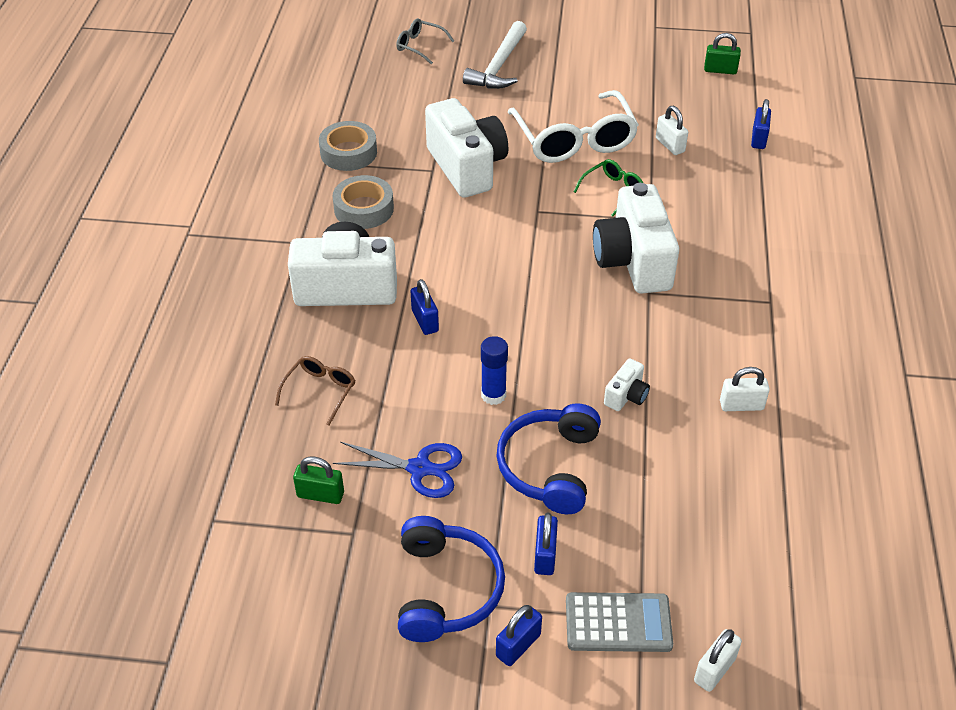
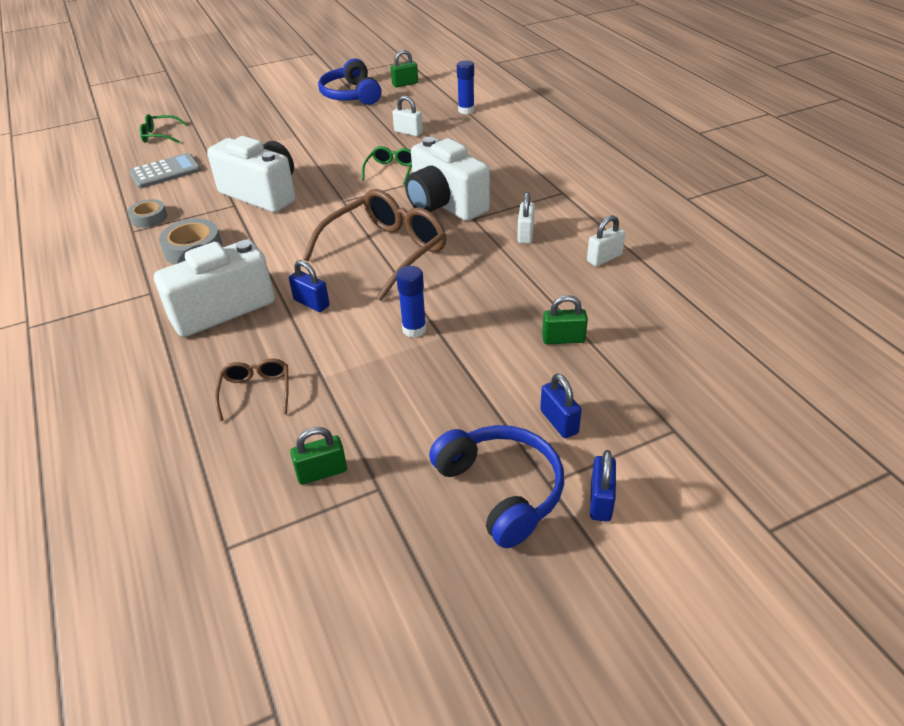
camera: 30 degrees left, 5 degrees down
grey tape [319,121,377,171] -> grey tape [128,199,167,228], size x0.65
blue scissors [333,442,462,498] -> none
grey glasses [396,18,454,64] -> green glasses [140,114,187,143]
white hammer [463,21,527,89] -> none
blue headphones [496,403,601,514] -> blue headphones moved to [318,58,382,105]
white glasses [508,90,639,163] -> none
grey calculator [566,592,673,652] -> grey calculator moved to [129,153,201,188]
white camera [604,358,650,411] -> none
white padlock [694,629,742,692] -> white padlock moved to [517,192,535,244]
blue padlock [751,99,771,149] -> blue glue stick [457,61,474,114]
none -> brown glasses [303,189,446,301]
none -> green padlock [542,295,588,344]

